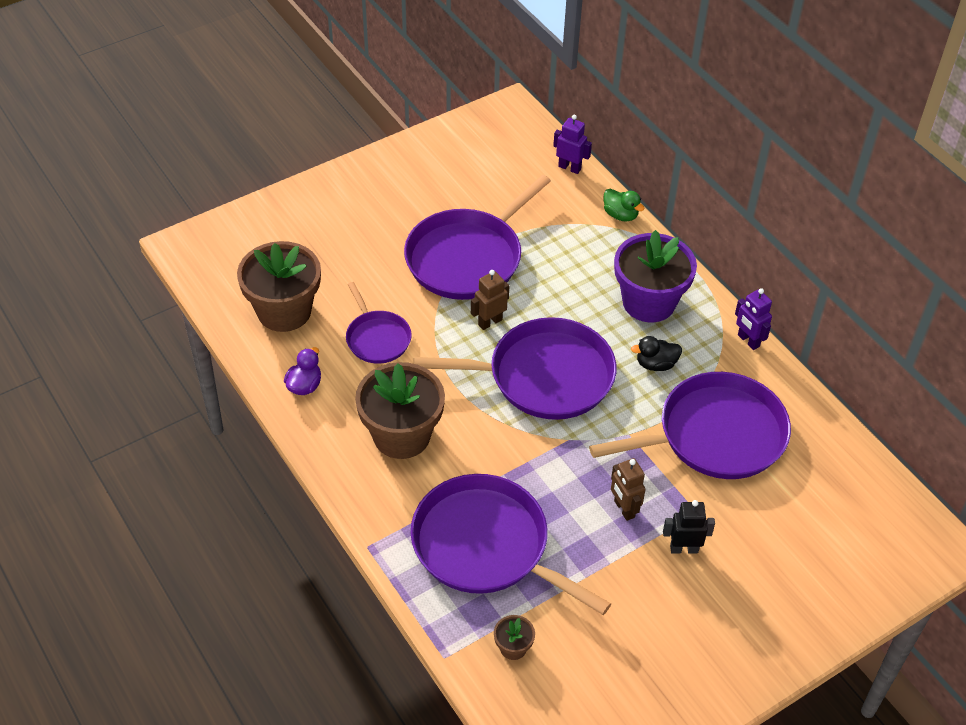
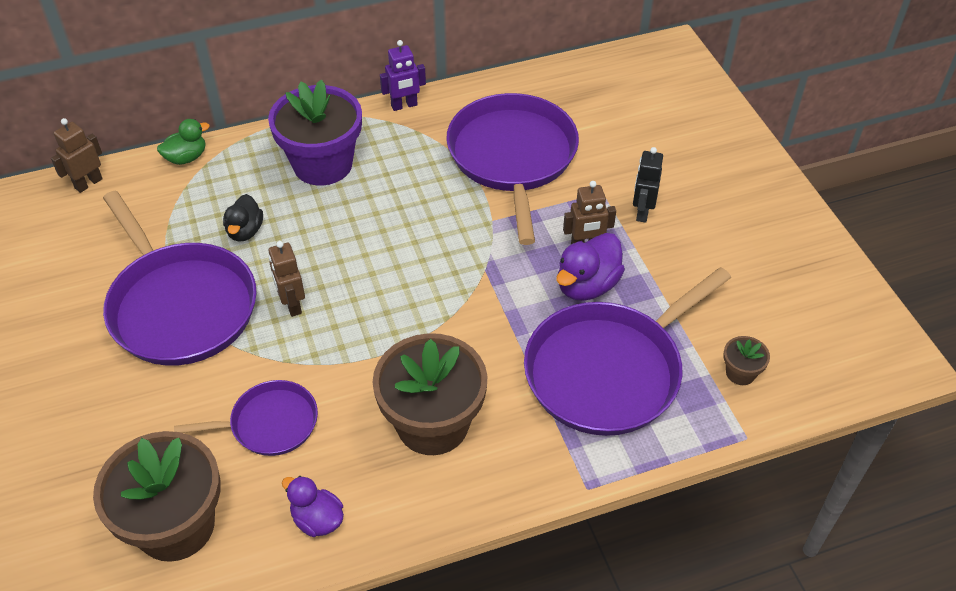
camera: 75 degrees left, 0 degrees up
purple pan [414,317,617,420] -> none
purple robot [553,115,592,174] -> brown robot [51,118,103,193]
black duck [631,336,682,371] -> black duck moved to [223,194,263,241]
none -> purple duck [557,233,625,301]

